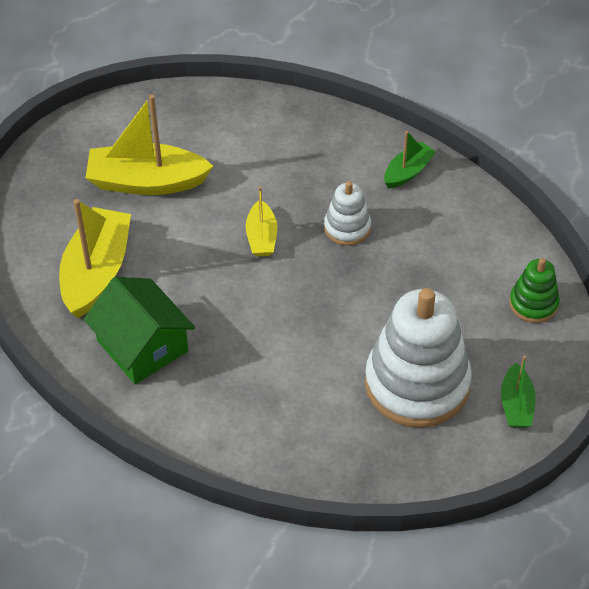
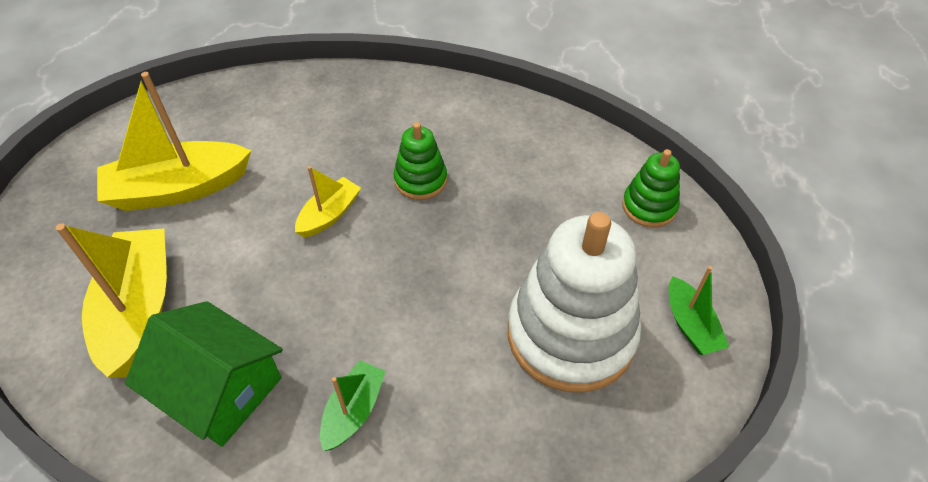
camera: 20 degrees left, 0 degrees up
yellow boat [246,186,277,256] -> yellow boat turned 120 degrees counterclockwise [295,166,361,238]
white stacking toy [324,181,371,246] -> green stacking toy [394,122,447,200]
green boat [384,131,436,188] -> green boat moved to [320,360,386,451]

